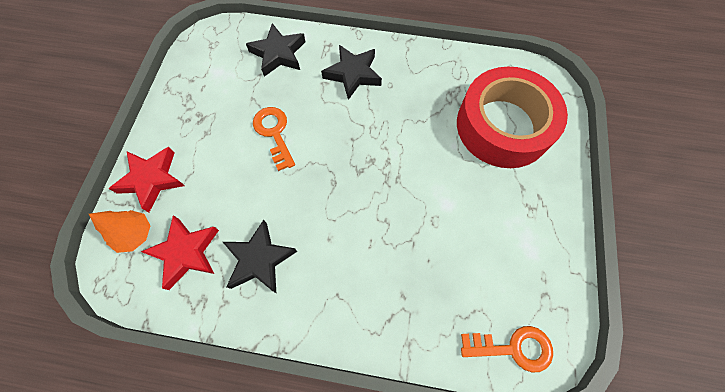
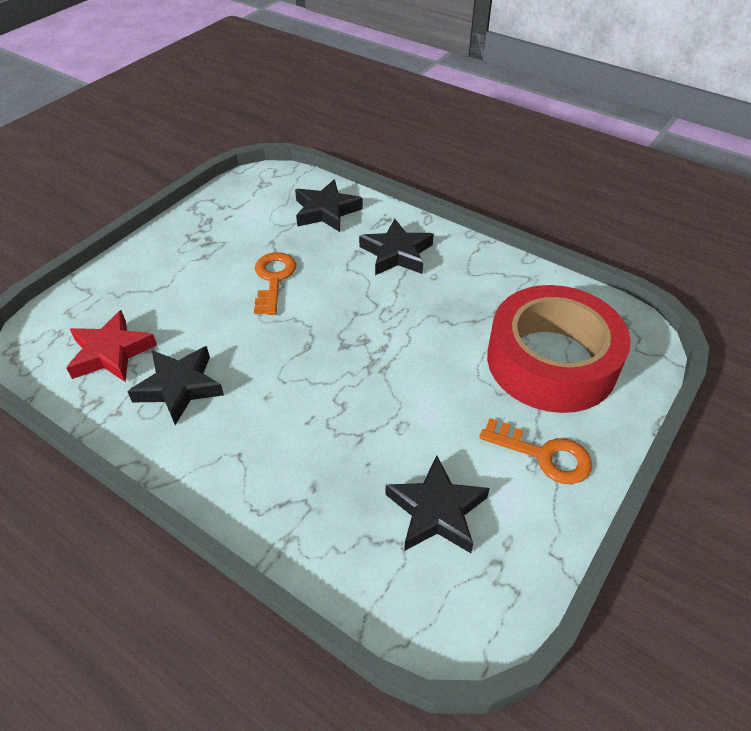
camera: 25 degrees right, 20 degrees down
orange tree [89,210,150,253] -> none
red star [109,147,185,212] -> none
orange key [461,326,553,373] -> orange key moved to [479,418,592,484]
none -> black star [385,455,490,553]

